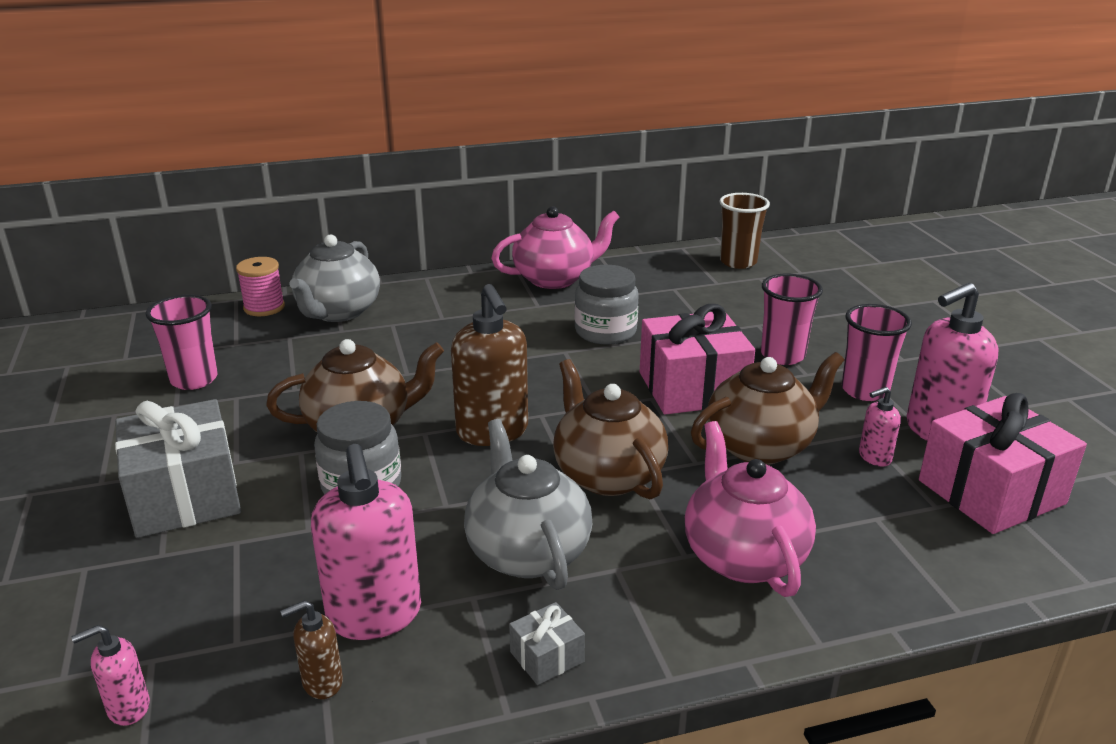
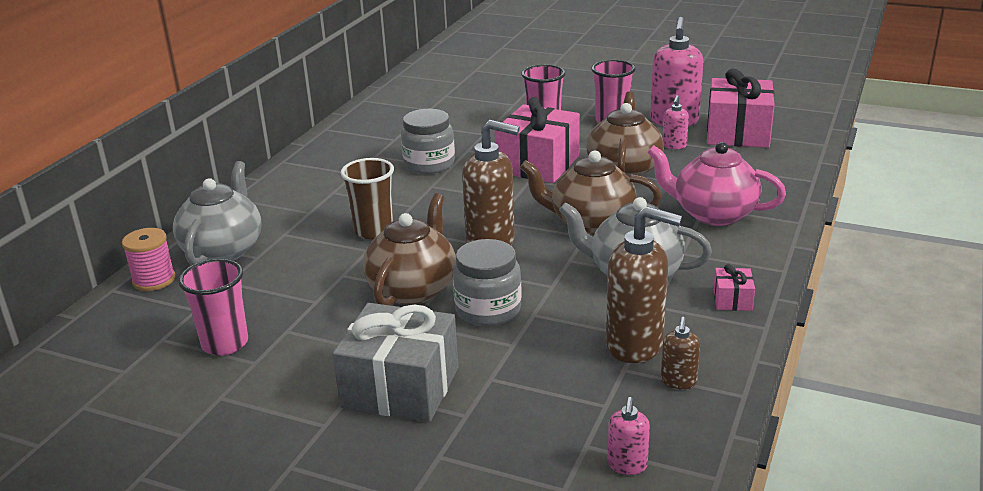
camera: 50 degrees left, 0 degrees up
grey teapot [289,234,380,322] -> grey teapot turned 135 degrees counterclockwise [173,161,261,265]
pink soap dispenser [311,444,421,640] -> brown soap dispenser [606,206,682,363]
pink teapot [491,206,619,289] -> none
grey gift [509,602,585,685] -> pink gift [713,264,755,311]
brown cup [719,193,770,269] -> brown cup moved to [341,158,394,239]

